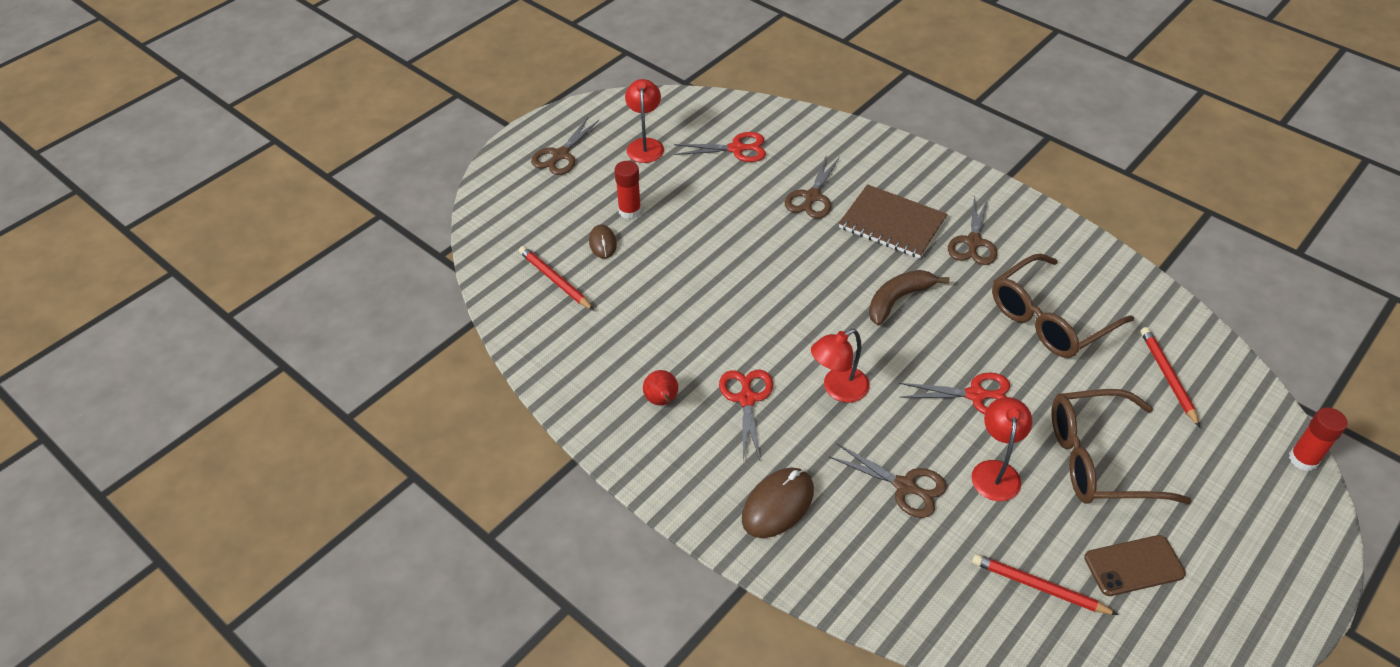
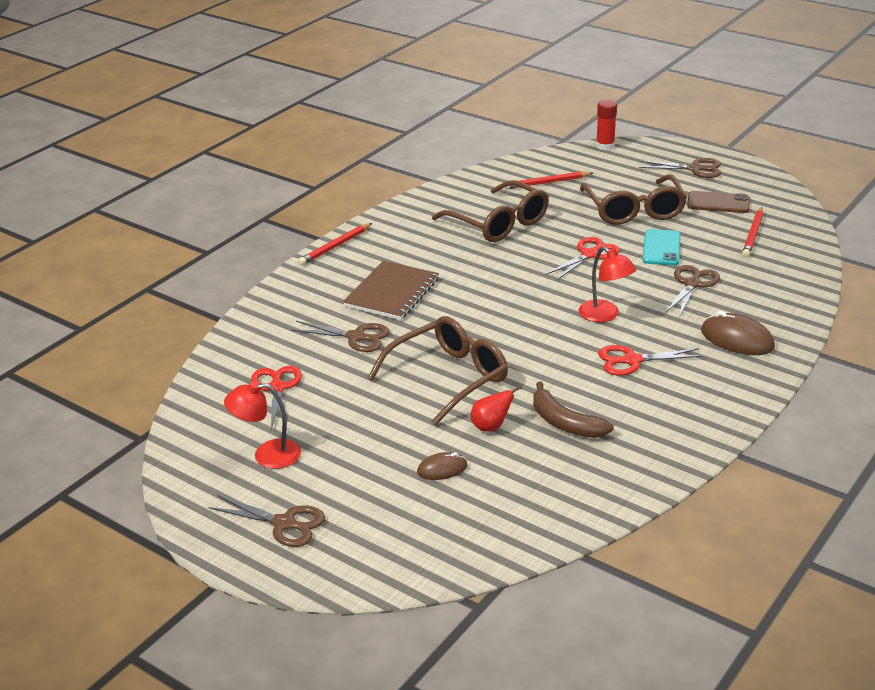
camera: 95 degrees left, 15 degrees down
red pencil [519,246,594,310] -> red pencil moved to [298,223,372,265]
red glue stick [614,161,641,219] -> none
red pear [643,370,678,405] -> red pear moved to [471,385,522,432]
brown banana [869,270,950,326] -> brown banana moved to [533,382,614,438]
red scissors [899,373,1010,414] -> red scissors turned 45 degrees clockwise [545,237,620,280]
brown scissors [948,196,997,265] -> brown scissors moved to [639,158,721,178]
red lamp [971,397,1032,501] -> turquoise phone [642,229,681,266]
brown phone [1084,535,1186,596] -> brown phone turned 60 degrees counterclockwise [687,191,750,213]
none -> brown glasses [368,316,508,426]

